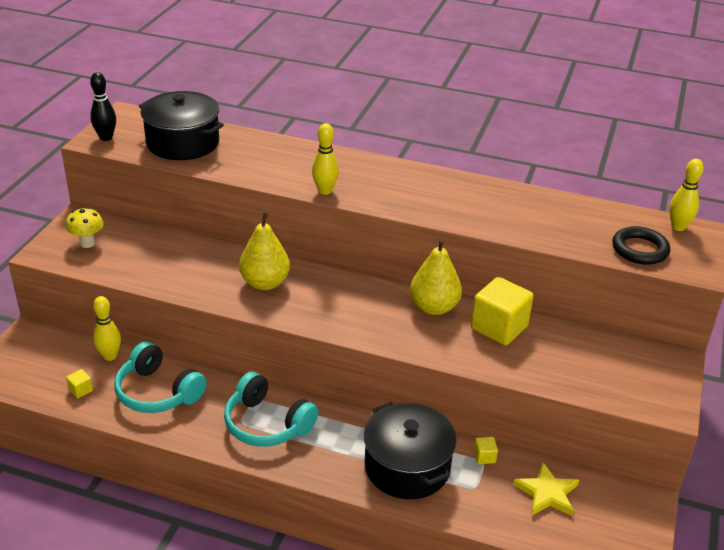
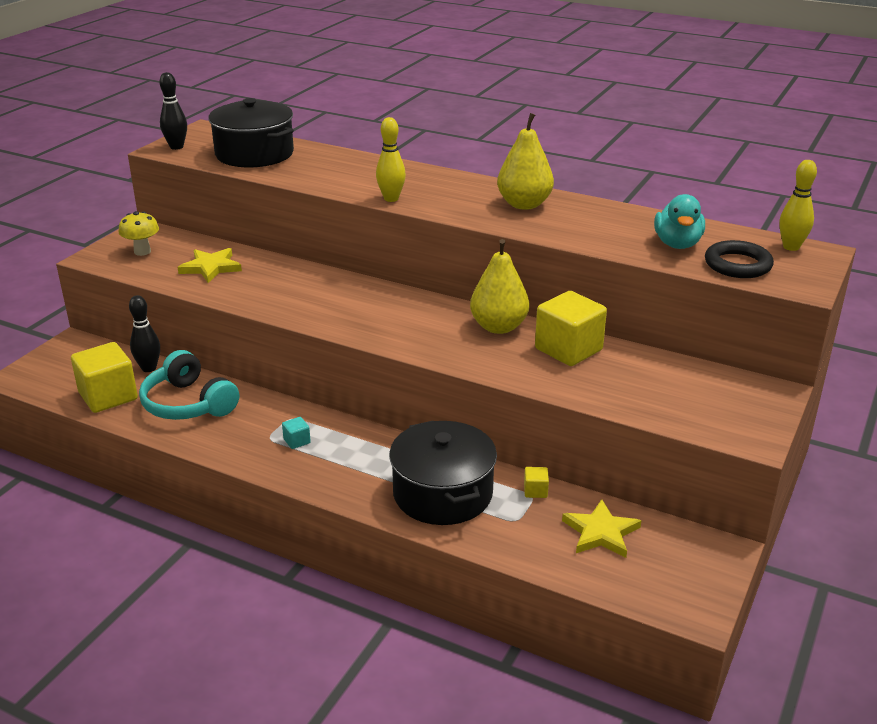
camera: 10 degrees right, 5 degrees down
yellow cube [66,369,93,398] -> yellow cube [71,342,138,413], size x2.34
yellow bowling pin [93,296,121,361] -> black bowling pin [129,295,160,372]
turquoise headphones [224,372,318,447] -> turquoise cube [282,417,311,449]
yellow pear [239,212,290,290] -> yellow pear moved to [497,113,554,210]
none -> yellow star [178,248,242,283]
none -> turquoise duck [654,194,705,249]

